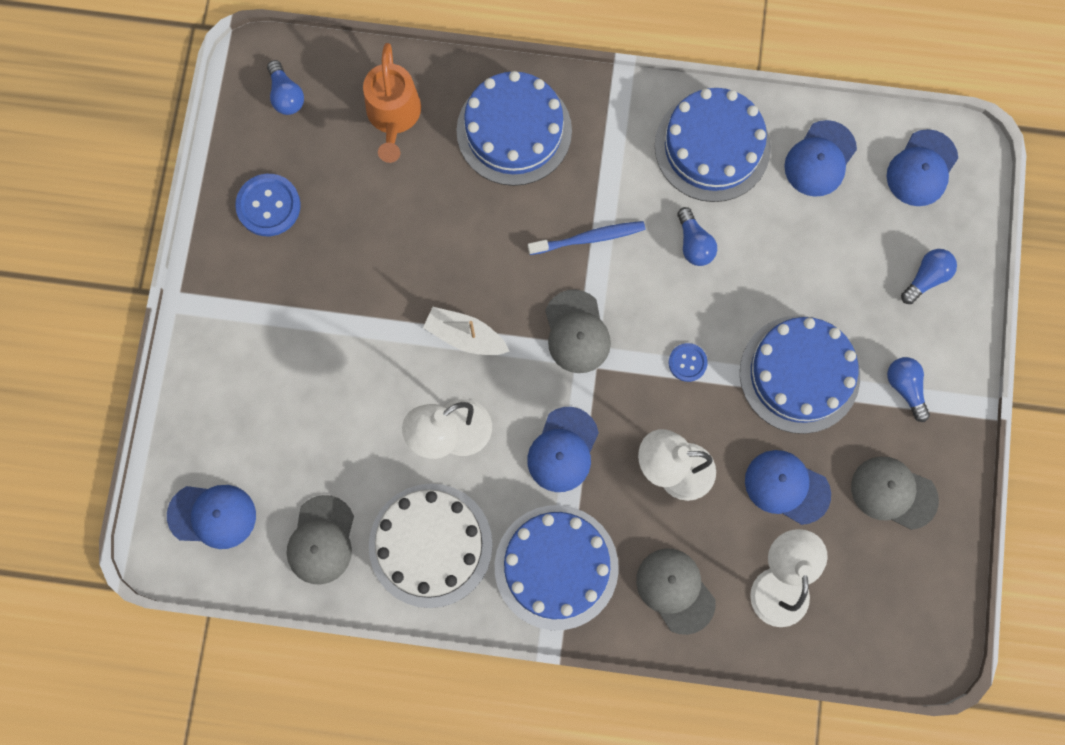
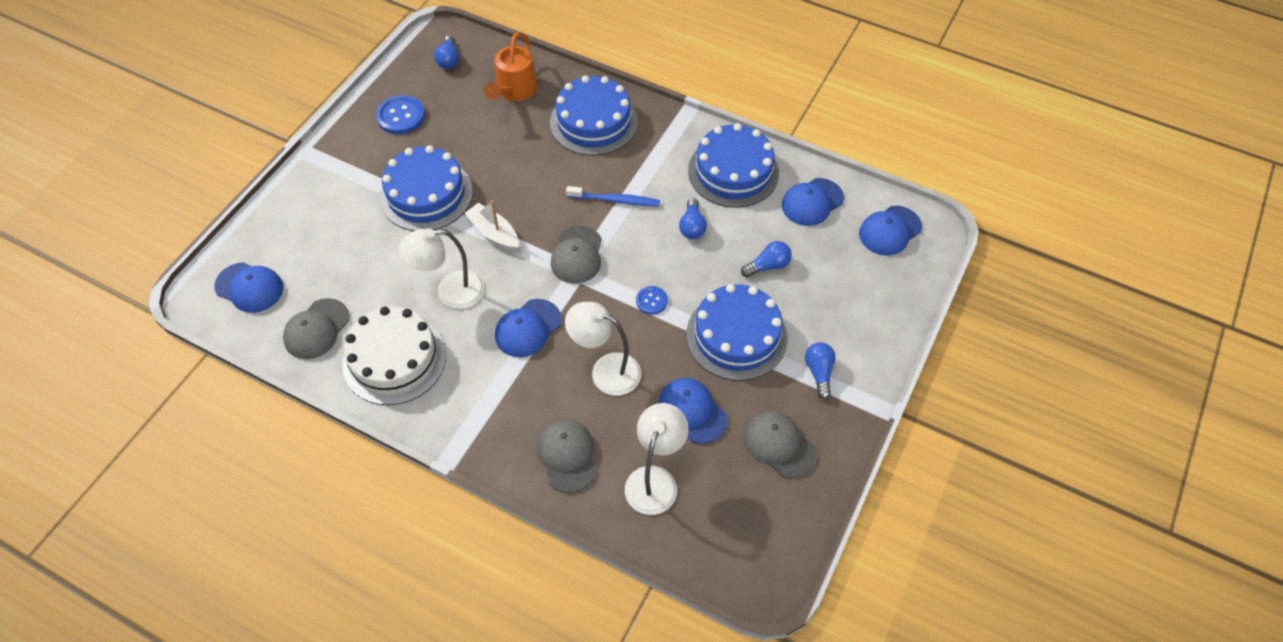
camera: 20 degrees right, 20 degrees down
blue cake [495,505,619,630] -> blue cake moved to [380,145,473,231]
blue light bulb [901,249,957,304] -> blue light bulb moved to [741,241,792,277]

